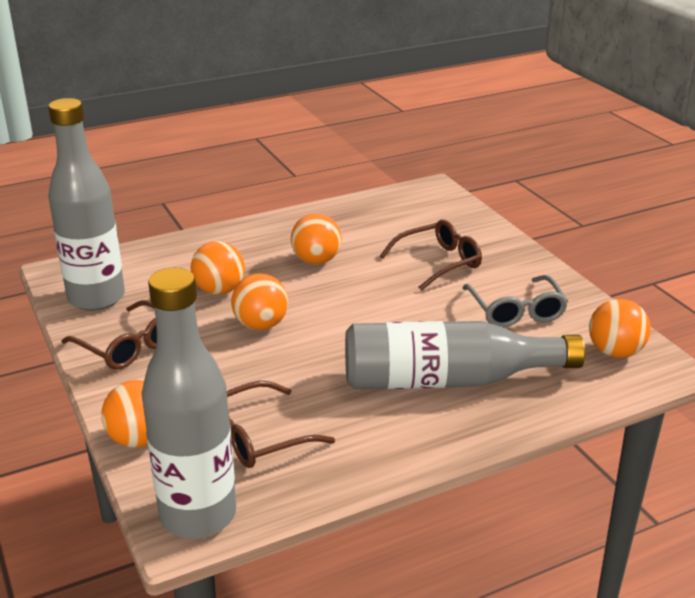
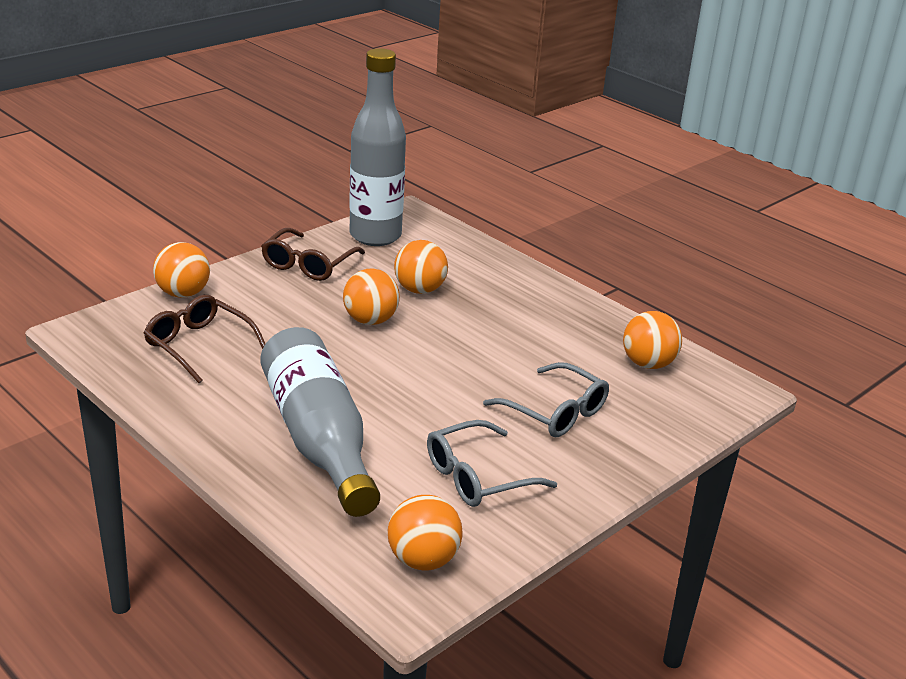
camera: 70 degrees right, 0 degrees up
grey bottle [142,268,236,538] -> none
orange ball [291,213,342,265] -> orange ball moved to [623,311,682,369]
brown glasses [380,220,482,291] -> grey glasses [483,362,609,437]

